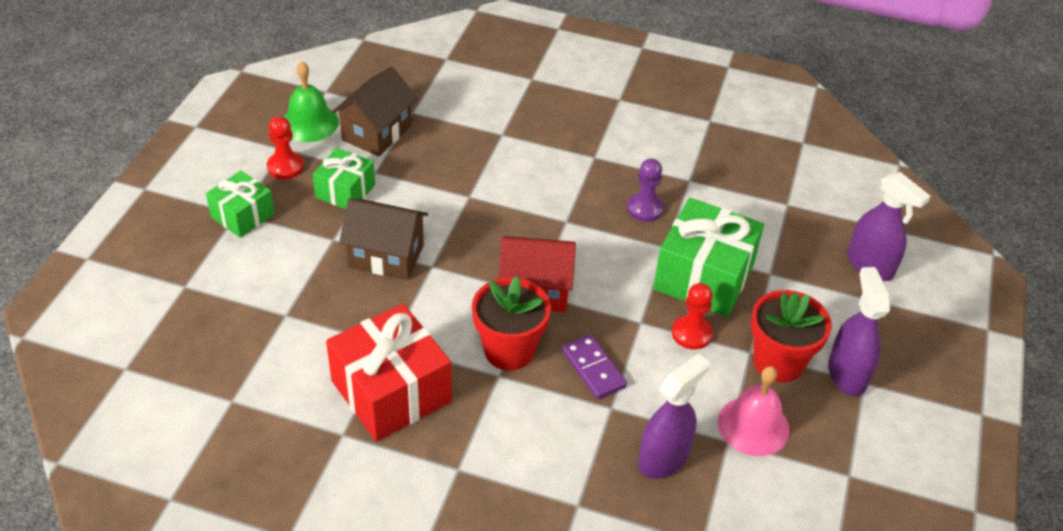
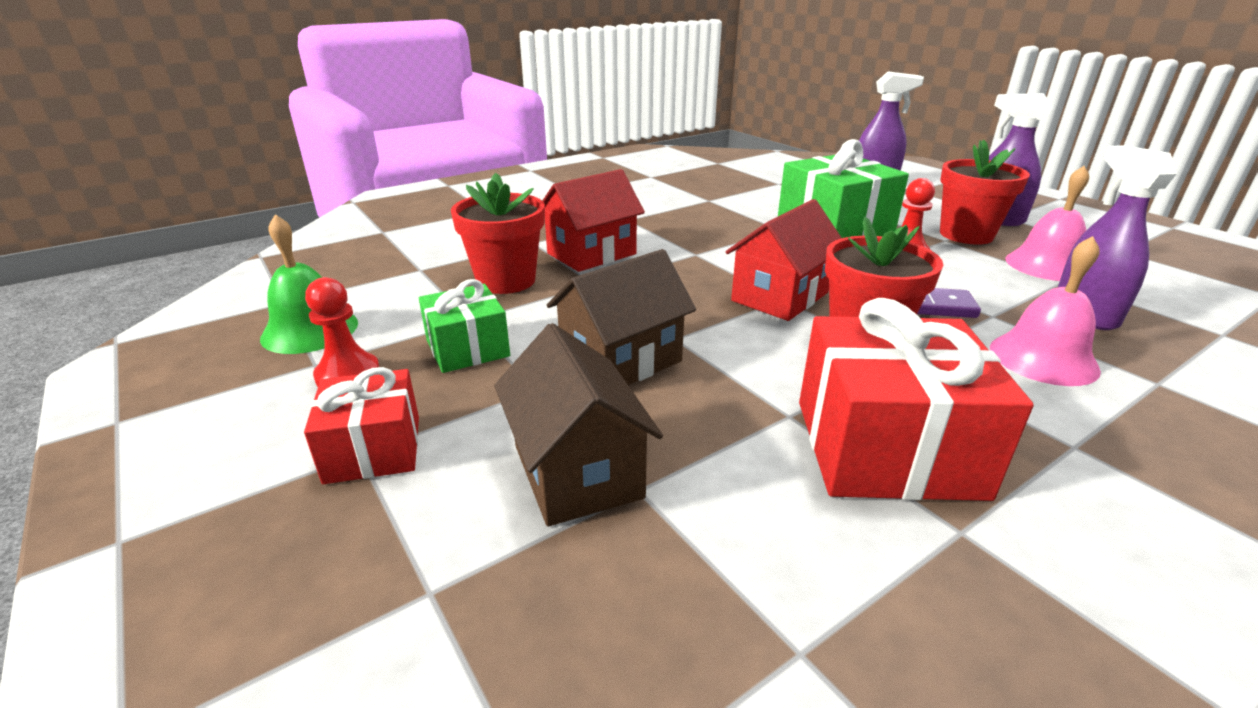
camera: 50 degrees left, 15 degrees down
green gift [206,171,275,238] -> red gift [304,367,419,484]
brown house [332,66,417,157] -> brown house moved to [494,323,663,526]
purple pawn [627,159,664,222] -> none
none -> red flower pot [451,173,545,294]
none -> red house [542,169,645,272]
none -> pink bell [990,236,1101,386]

